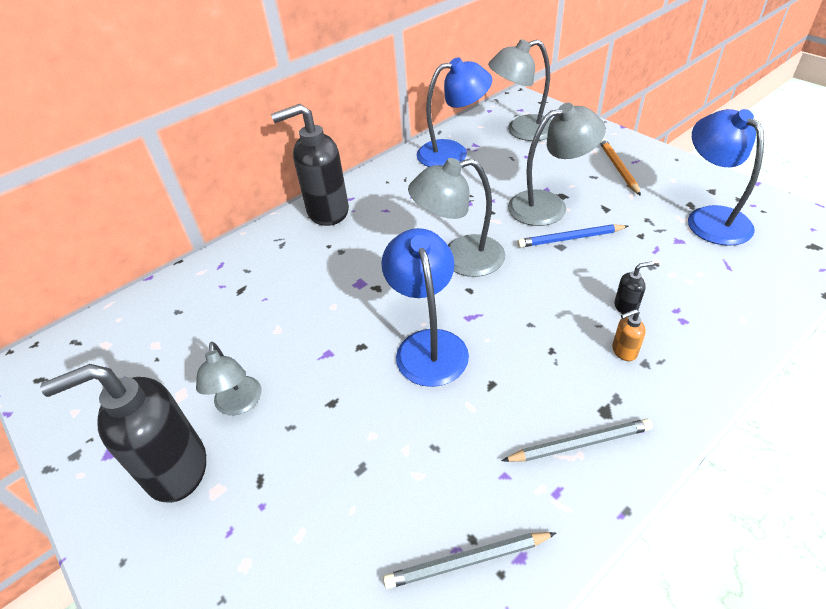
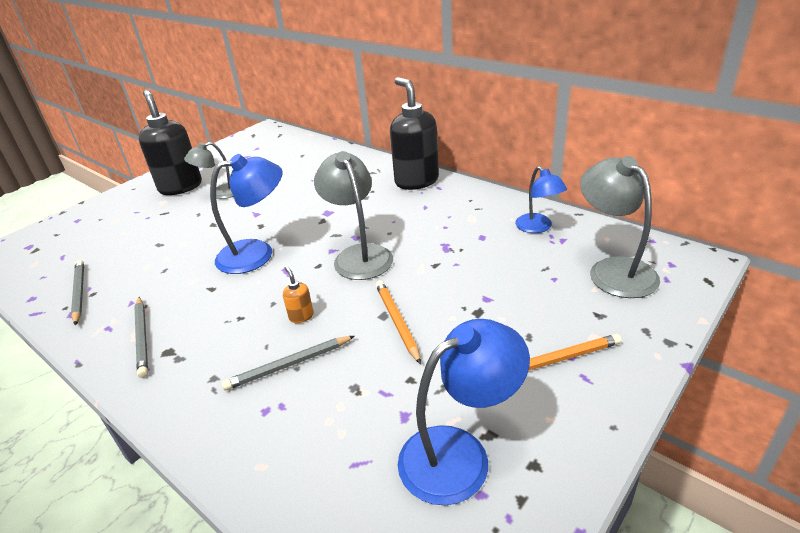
camera: 80 degrees right, 10 degrees down
blue lamp [417,57,492,167] -> blue lamp [515,166,567,233], size x0.63
grey lamp [508,103,606,226] -> none
blue pencil [517,224,628,247] -> orange pencil [376,280,421,364]
orange soap dispenser [612,309,646,361] -> orange soap dispenser moved to [283,266,314,323]
black soap dispenser [614,261,653,314] -> grey pencil [222,336,355,390]

